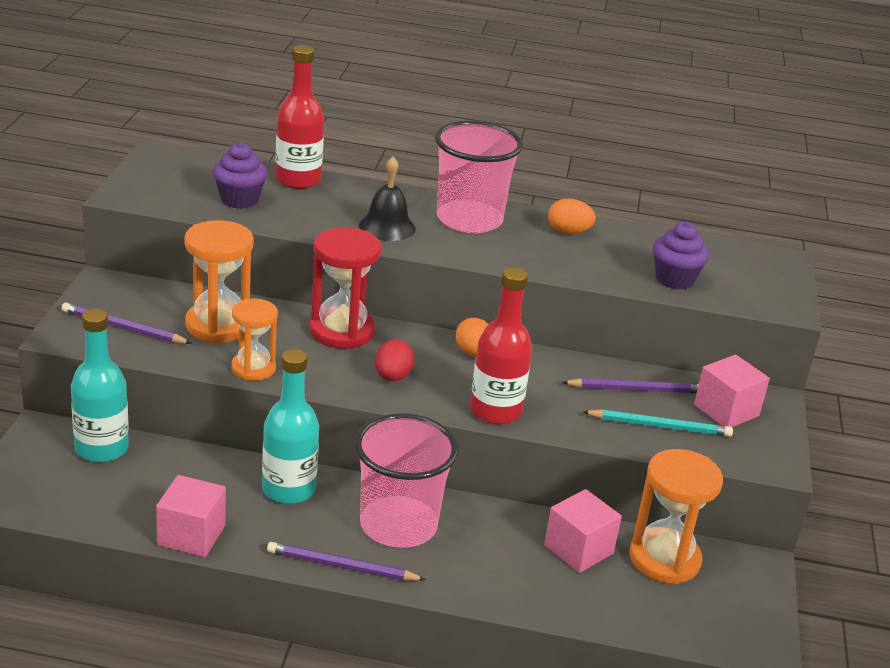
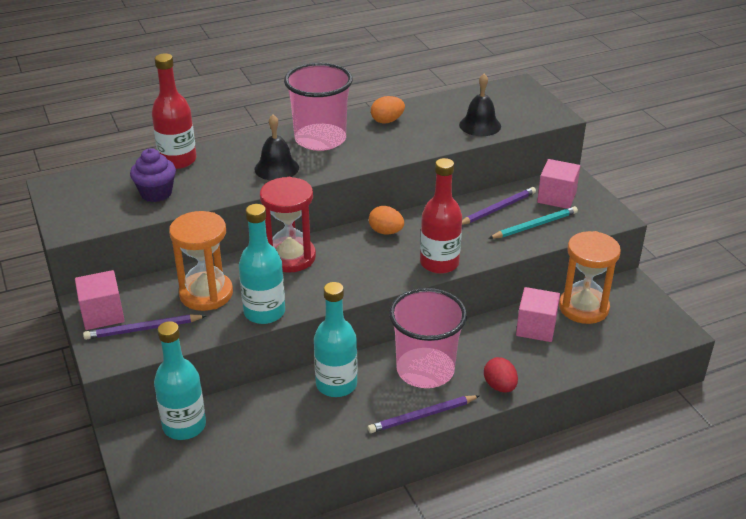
camera: 30 degrees left, 5 degrees up
pink cube [156,475,226,557] -> pink cube moved to [75,270,125,330]
orange hourglass [231,299,278,381] -> turquoise bottle [239,204,285,324]
red egg [375,340,414,381] -> red egg moved to [484,357,518,393]
purple cupcake [653,222,709,290] -> black bell [459,74,501,136]

